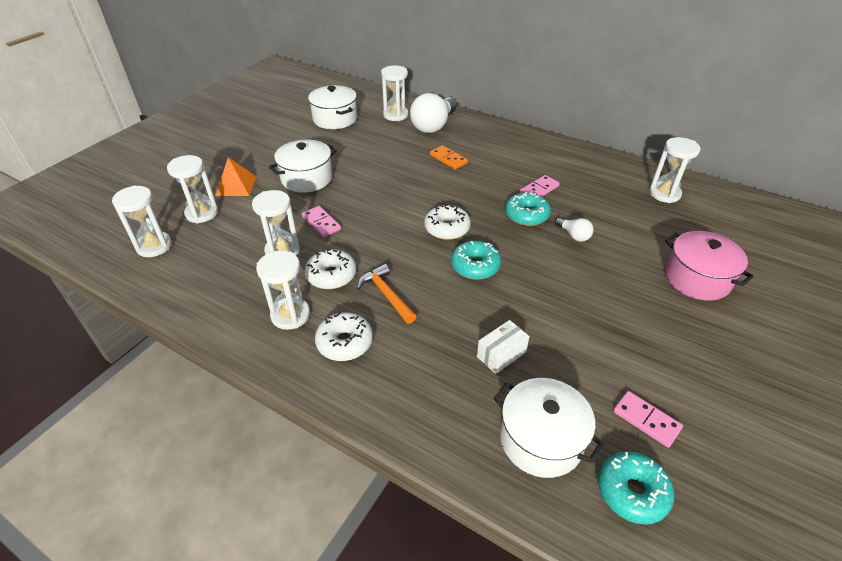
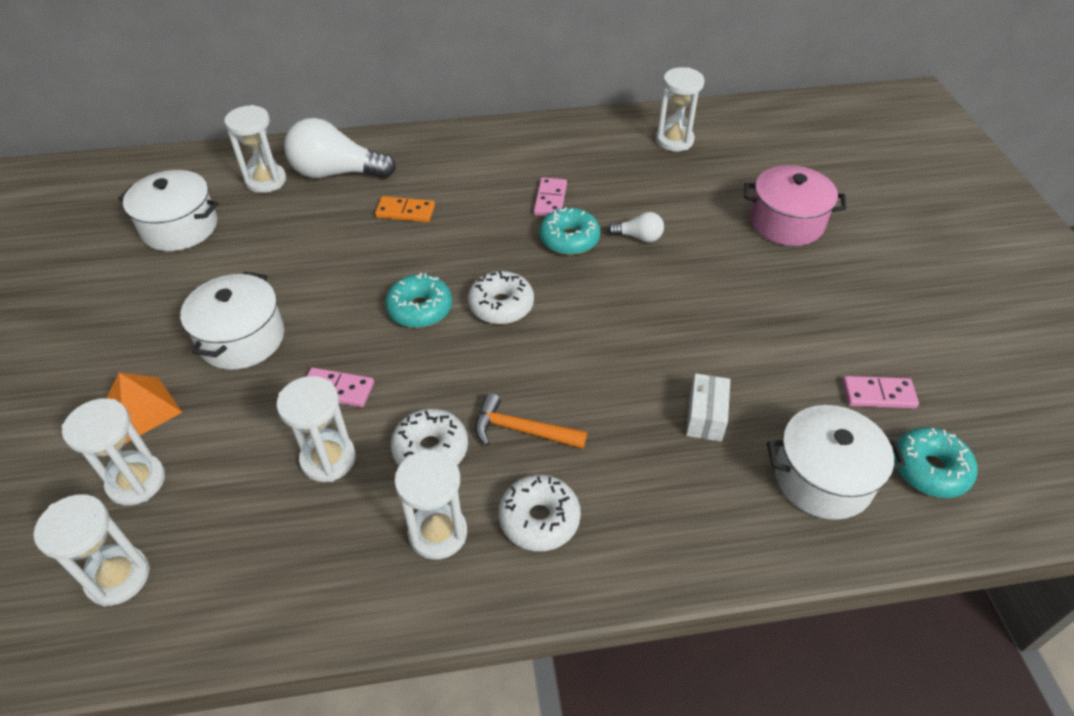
camera: 40 degrees left, 5 degrees up
white light bulb [410,93,457,133] -> white light bulb turned 105 degrees clockwise [284,118,396,178]
turquoise donut [451,241,501,280] -> turquoise donut moved to [385,273,452,328]

